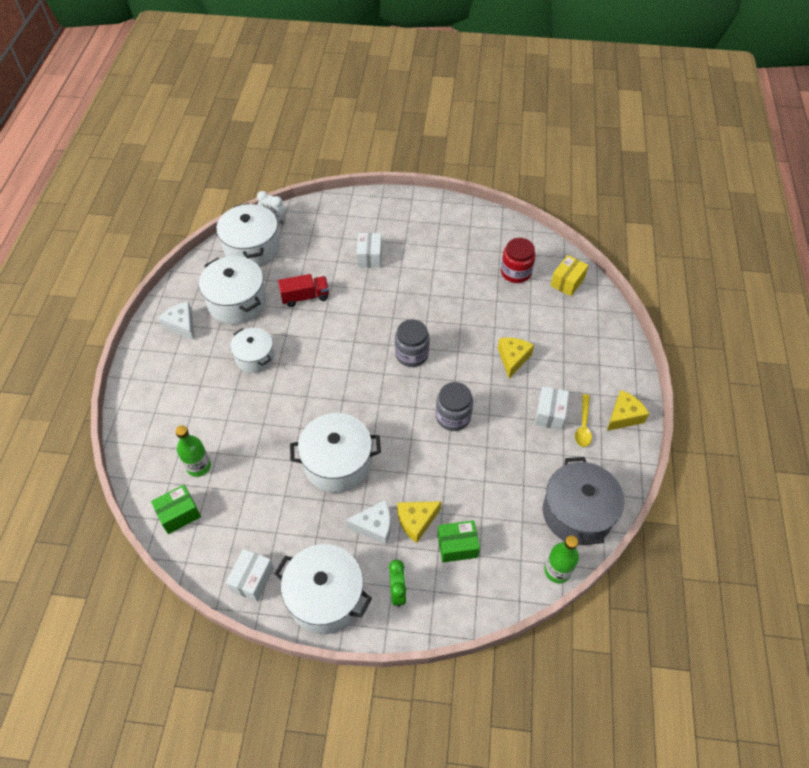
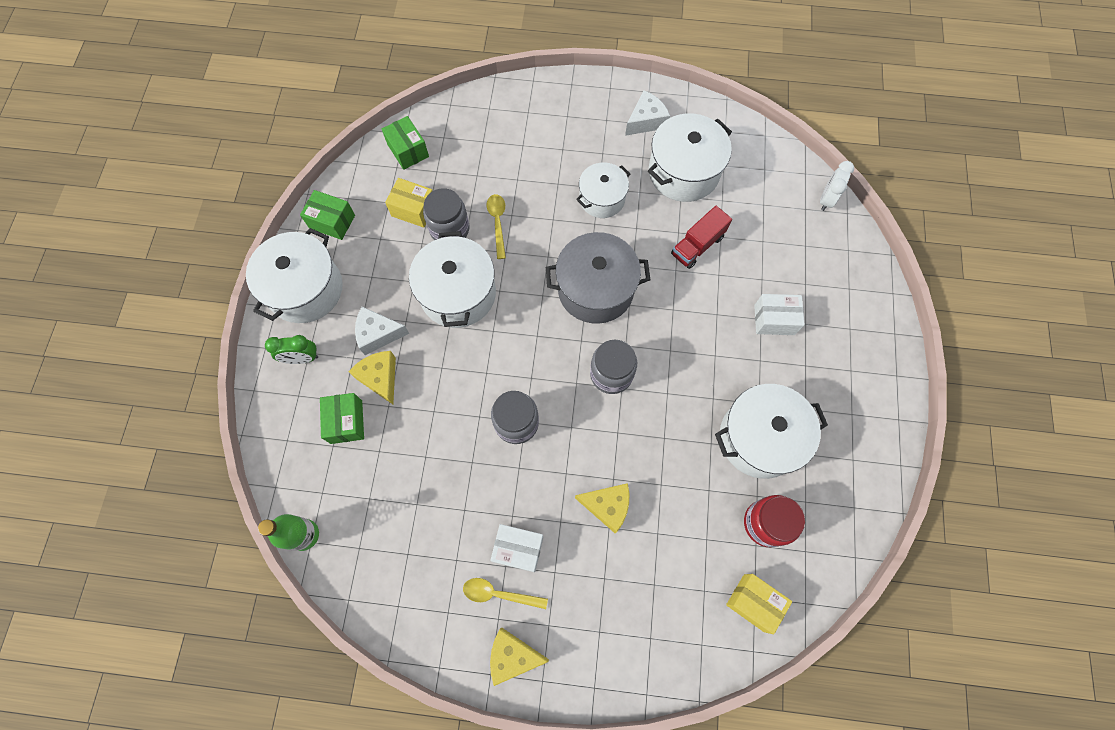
camera: 90 degrees right, 15 degrees up
green bottle [175,425,211,477] -> none
white pot [216,203,280,267] -> white pot moved to [715,384,828,479]
white box [226,549,274,602] -> green box [300,190,355,240]
red truck [278,274,329,307] -> red truck turned 60 degrees clockwise [671,206,732,269]
white cheese [346,500,391,545] -> white cheese turned 90 degrees clockwise [355,307,409,355]
grey pot [543,457,624,545] -> grey pot moved to [546,232,650,324]
yellow cheese [607,390,649,431] -> yellow cheese turned 135 degrees clockwise [490,628,549,686]
none -> yellow box [385,178,432,228]
none -> grey jar [423,188,469,240]
none -> yellow spoon [487,194,506,259]

